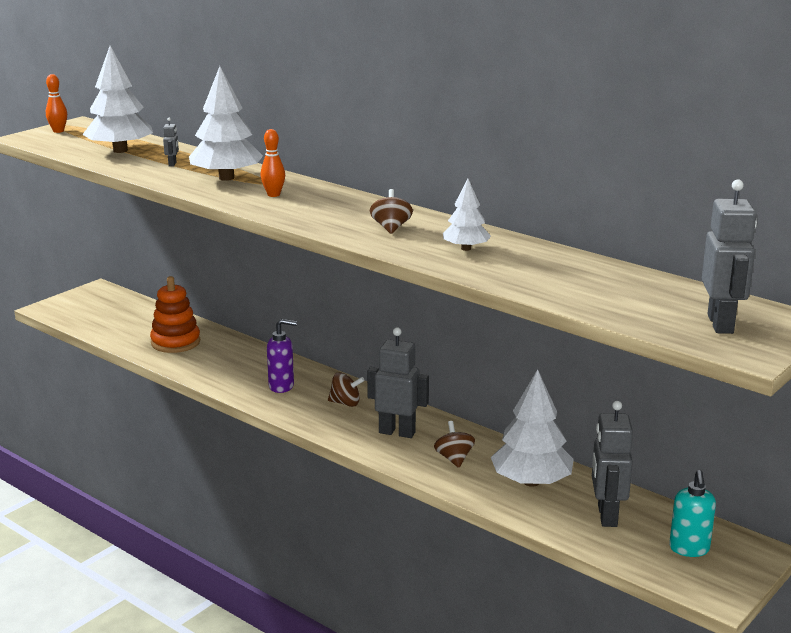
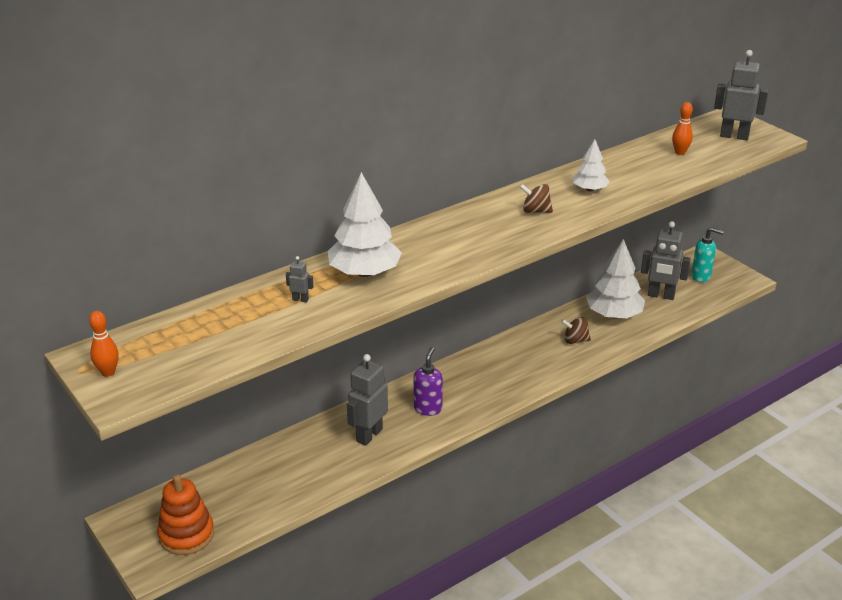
camera: 75 degrees left, 10 degrees up
white tree [82,46,153,153] -> none
orange stacking toy [150,276,200,353] -> orange stacking toy moved to [157,474,214,555]
orange bowling pin [260,129,285,197] -> orange bowling pin moved to [672,102,693,155]
brown spinning top [328,372,365,407] -> none
grey robot [367,327,429,438] -> grey robot moved to [347,354,388,446]

